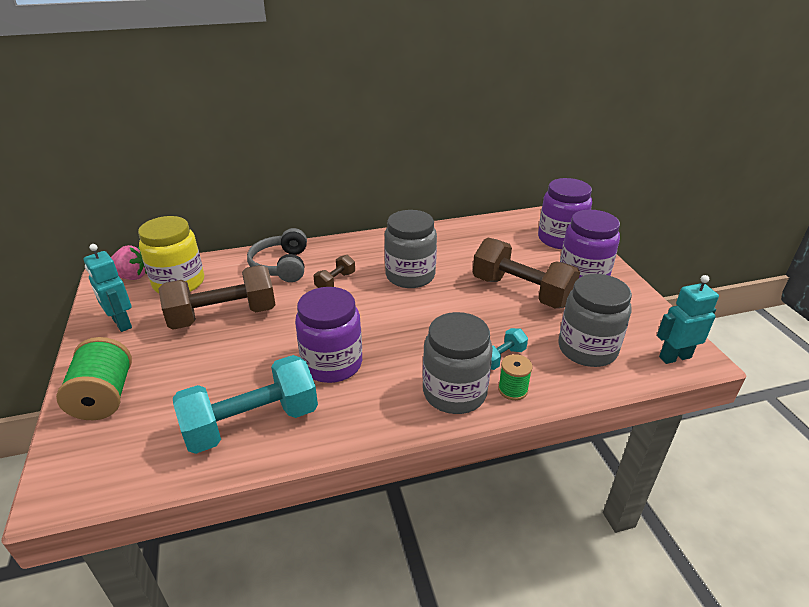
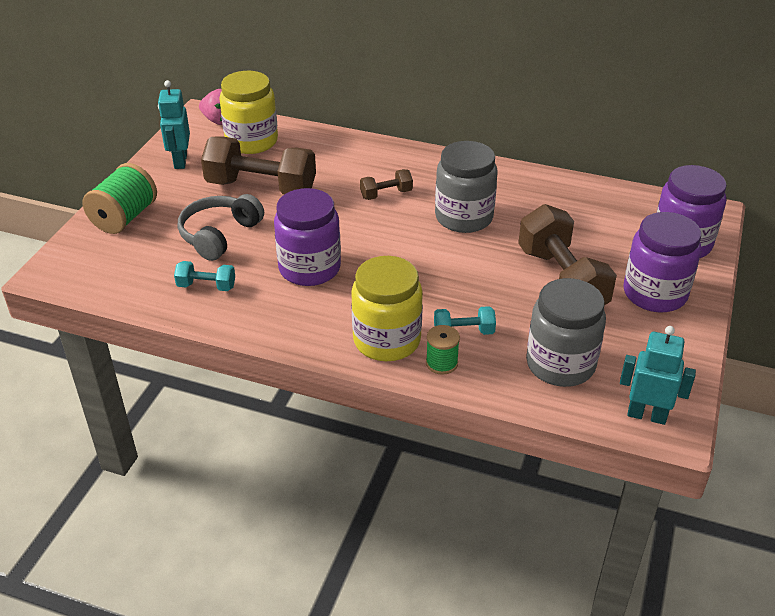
camera: 35 degrees right, 5 degrees up
turquoise dumbbell [173,355,318,454] -> turquoise dumbbell [174,261,235,291], size x0.47
grey headphones [247,228,307,282] -> grey headphones moved to [178,194,264,261]
grey jar [423,312,493,414] -> yellow jar [351,256,423,361]

